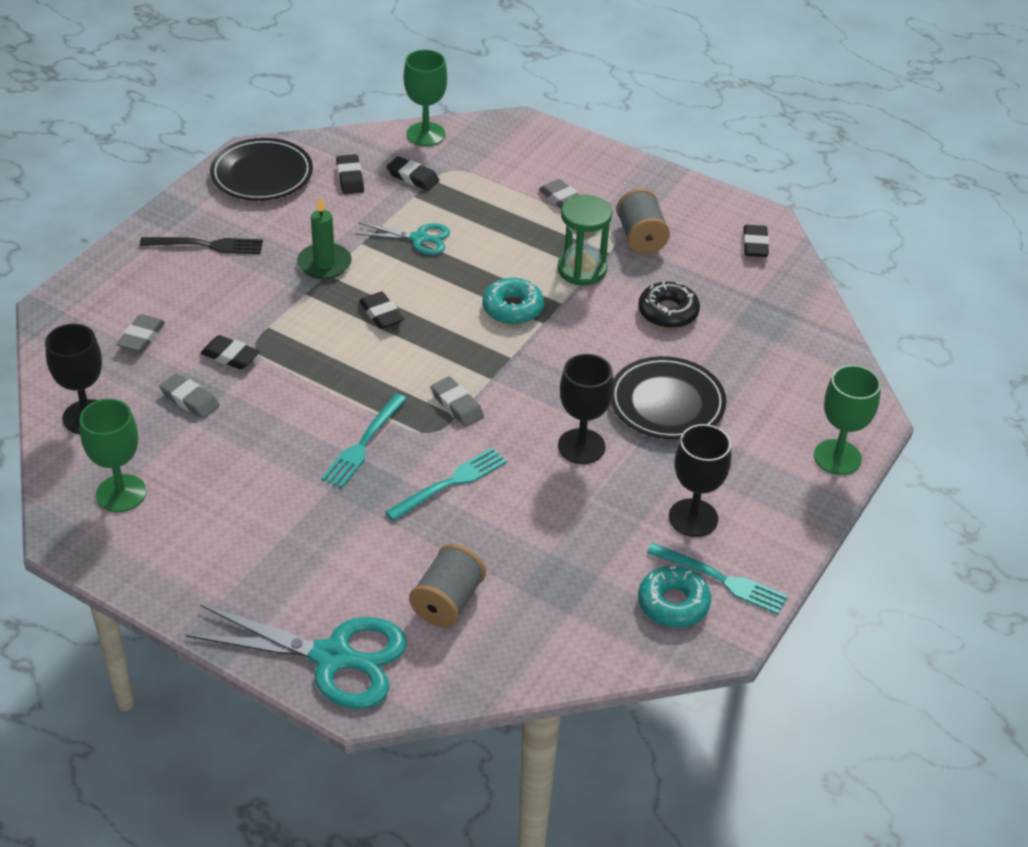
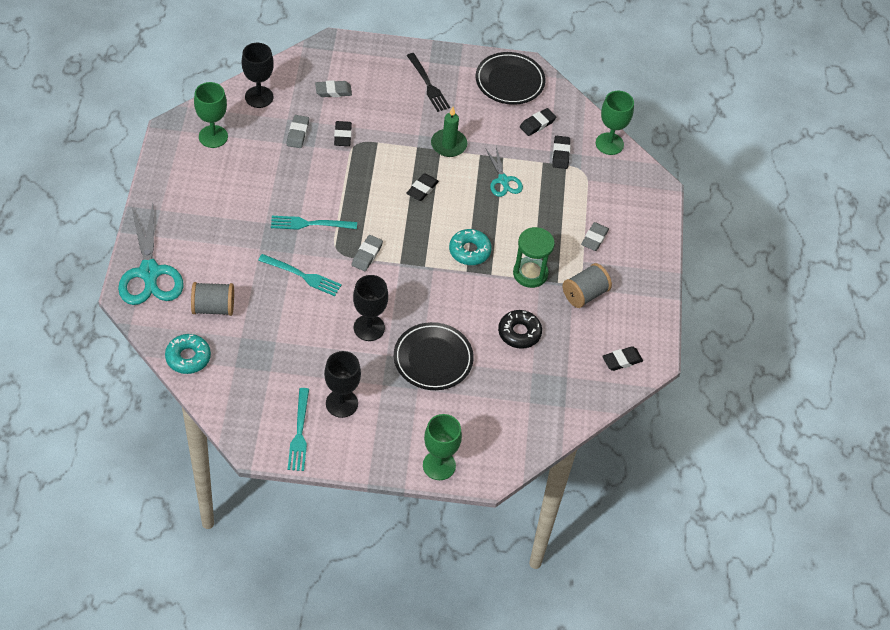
camera: 60 degrees right, 10 degrees up
turquoise donut [638,566,711,627] -> turquoise donut moved to [165,334,211,374]

